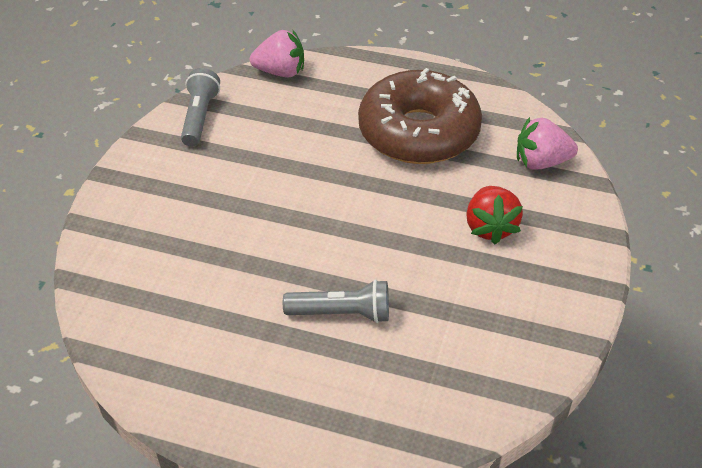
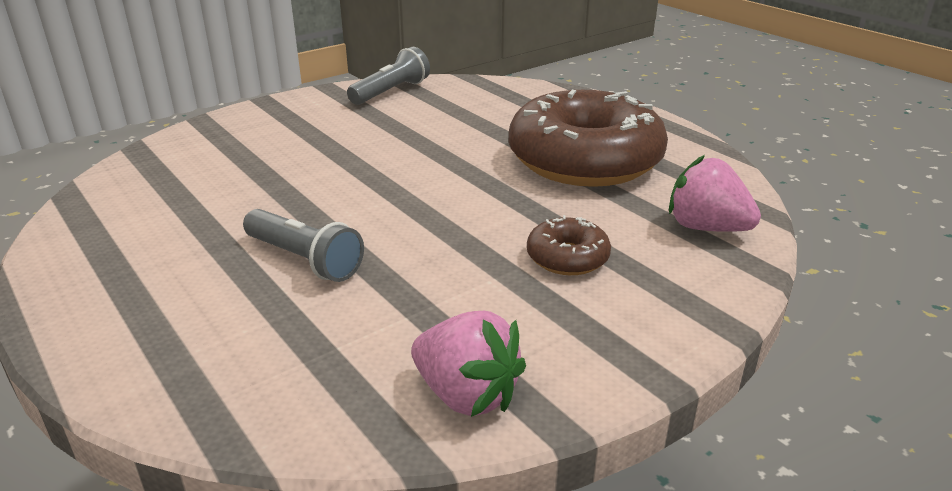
camera: 35 degrees right, 15 degrees down
pink strawberry [250,30,304,77] -> pink strawberry moved to [411,311,526,417]
red strawberry [466,186,523,244] -> brown donut [527,215,611,275]

